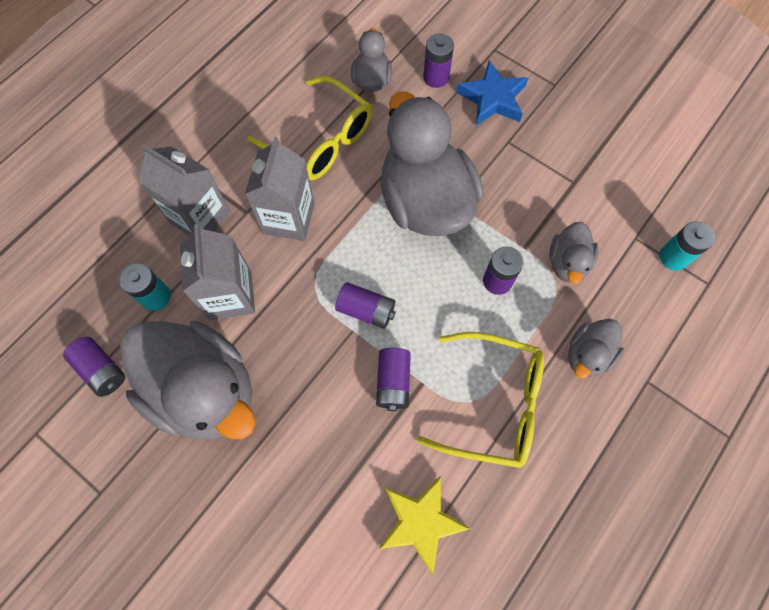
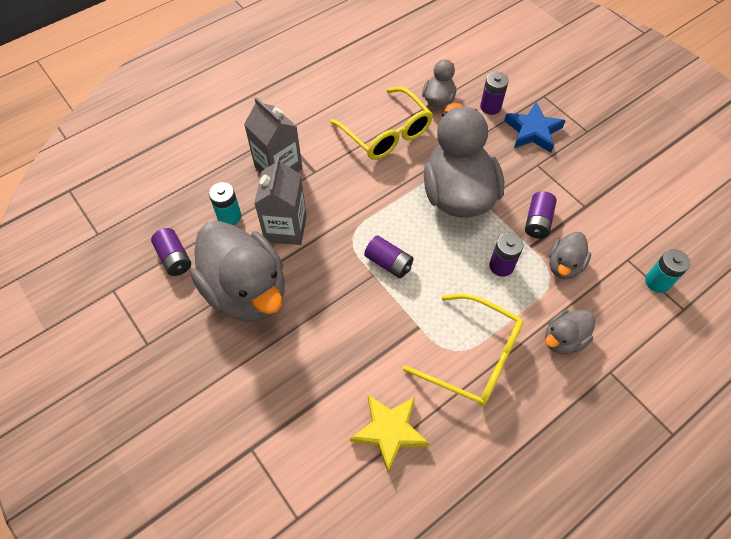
camera: 15 degrees right, 10 degrees down
grey carton [245,137,315,241] -> none
purple battery [376,348,411,411] -> purple battery moved to [525,191,557,238]

